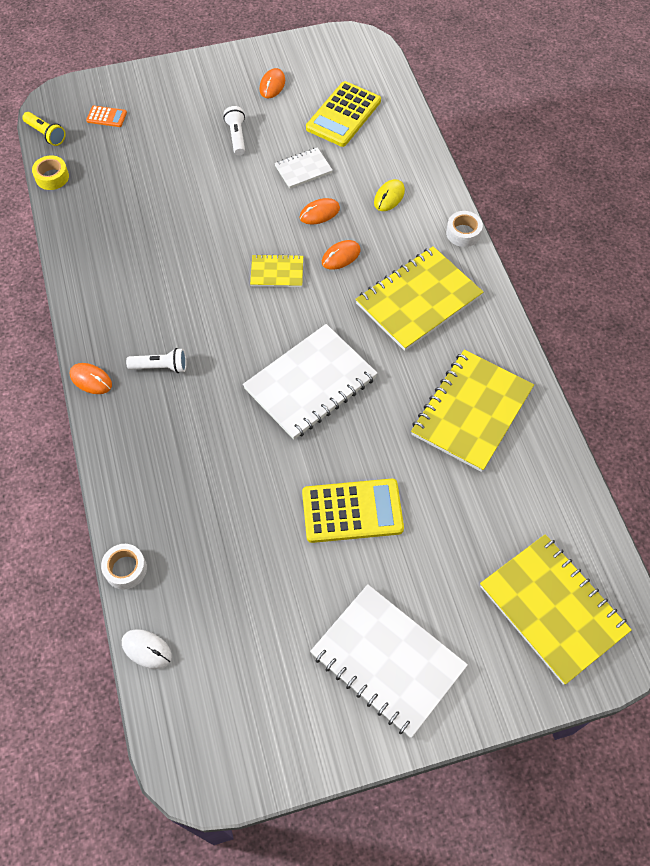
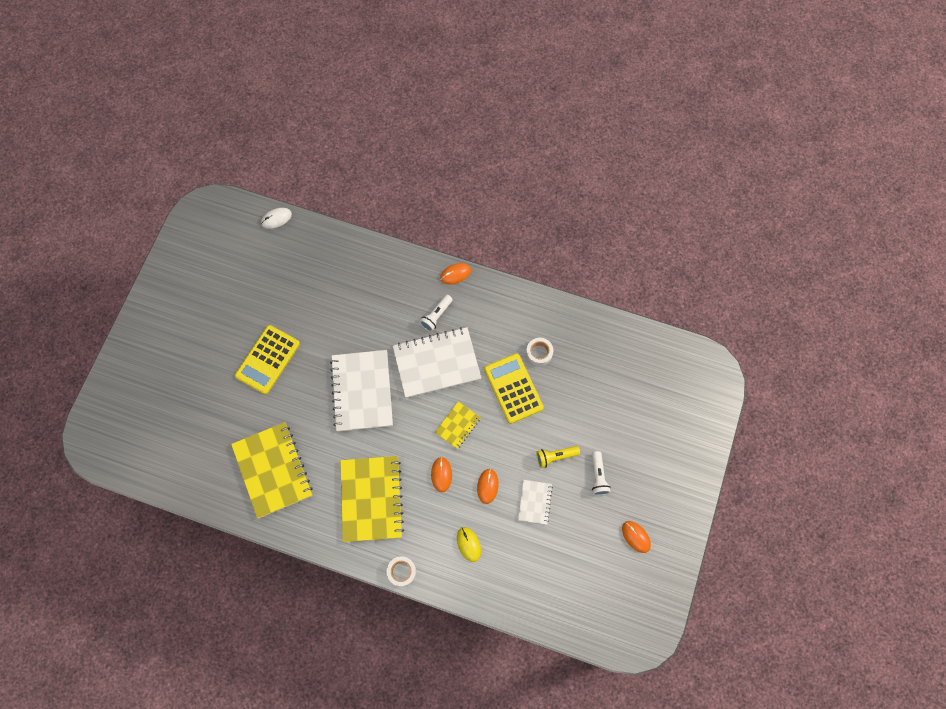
camera: 125 degrees right, 10 degrees up
yellow flashlight [22,112,66,146] -> yellow flashlight moved to [536,446,580,468]
yellow tape [32,155,69,190] -> none
orange calculator [86,106,127,127] -> none
white tape [101,544,147,590] -> white tape moved to [526,338,553,366]
white flashlight [224,106,245,155] -> white flashlight turned 60 degrees clockwise [592,451,611,495]
yellow calculator [306,81,381,147] -> yellow calculator moved to [484,353,544,424]
white notebook [310,584,468,738] -> white notebook moved to [393,327,481,398]
yellow notebook [480,534,632,685] -> none

